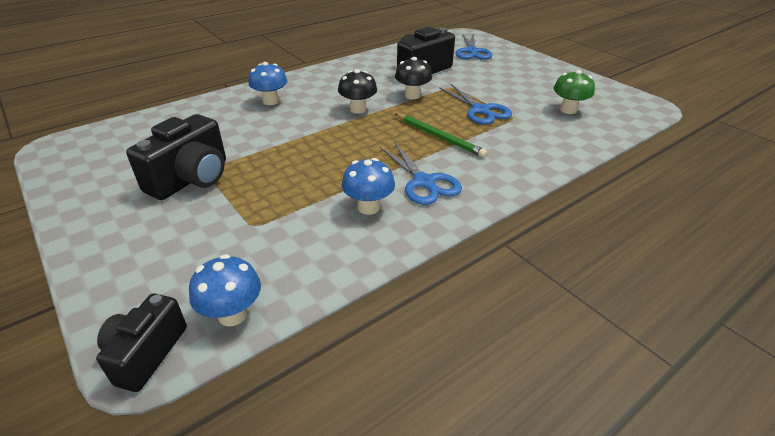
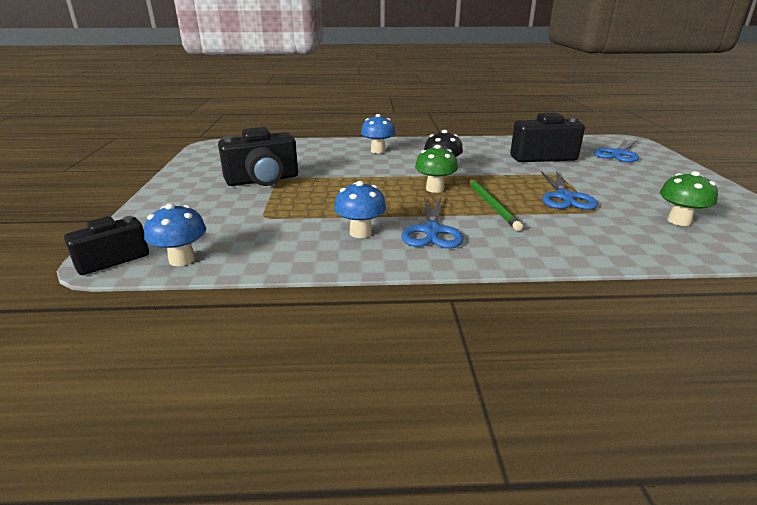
camera: 35 degrees right, 10 degrees down
black mushroom [395,57,432,99] -> none
none -> green mushroom [415,145,458,193]

